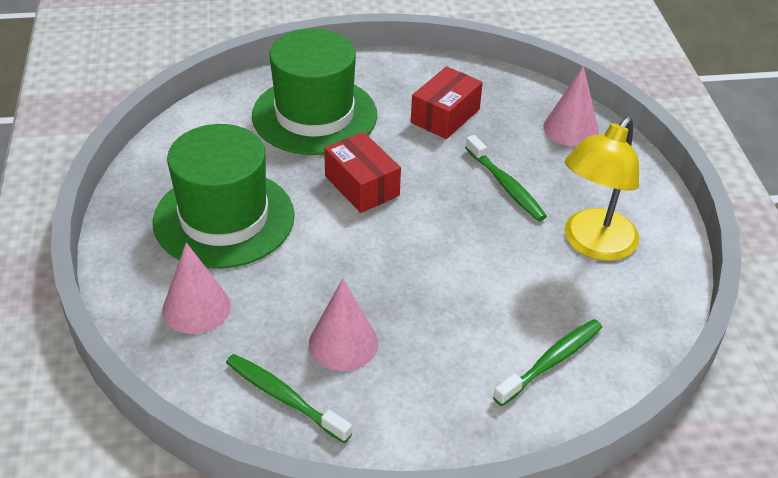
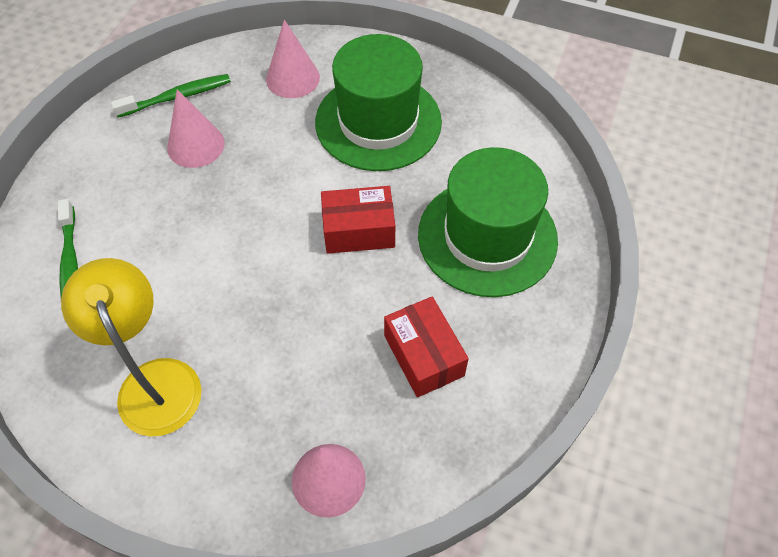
camera: 120 degrees right, 15 degrees up
green toothbrush [465,135,547,221] -> none

